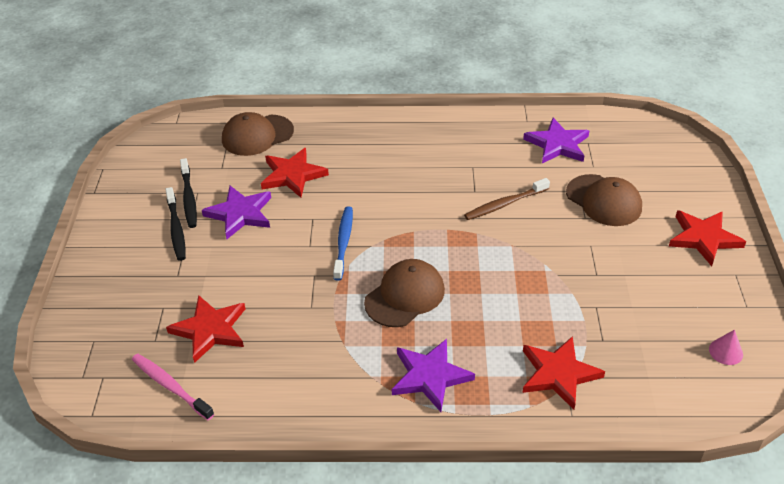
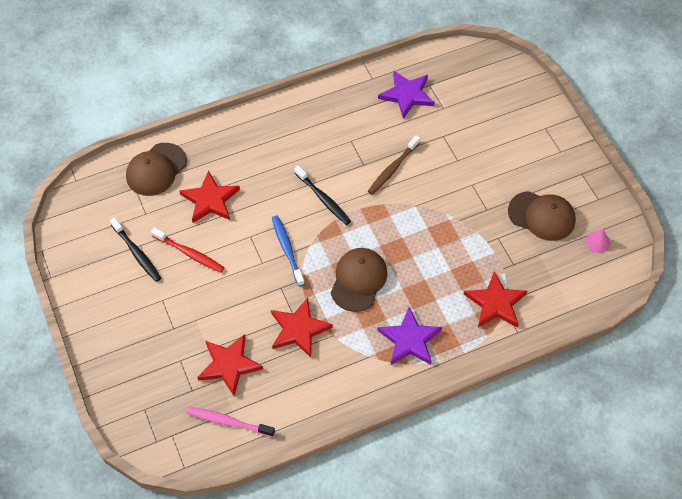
camera: 25 degrees left, 15 degrees up
black toothbrush [165,187,186,261] -> black toothbrush moved to [294,165,351,225]
purple star [202,186,271,239] -> red toothbrush [151,228,225,273]
brown cap [566,174,642,226] -> brown cap moved to [508,191,576,241]
red star [669,210,746,266] -> red star moved to [271,298,333,358]

